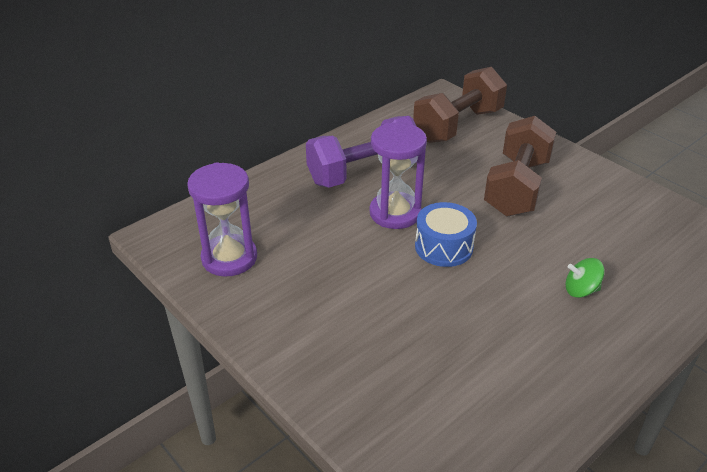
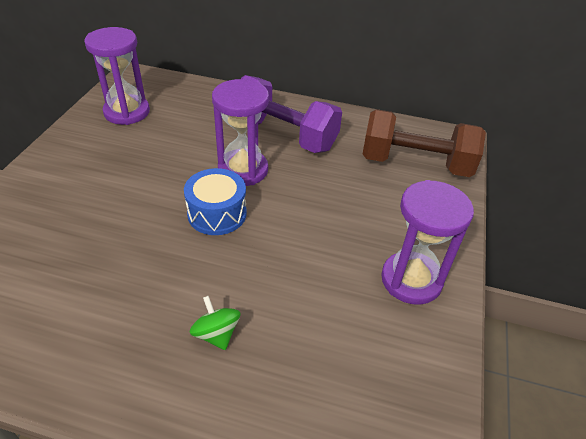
camera: 55 degrees right, 5 degrees up
brown dumbbell [484,116,556,217] -> none
none -> purple hourglass [381,180,474,305]

